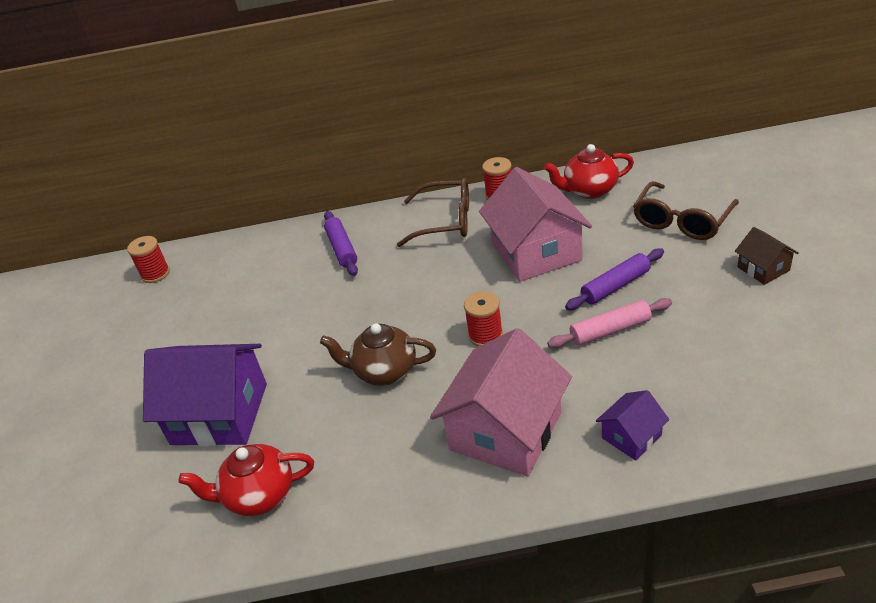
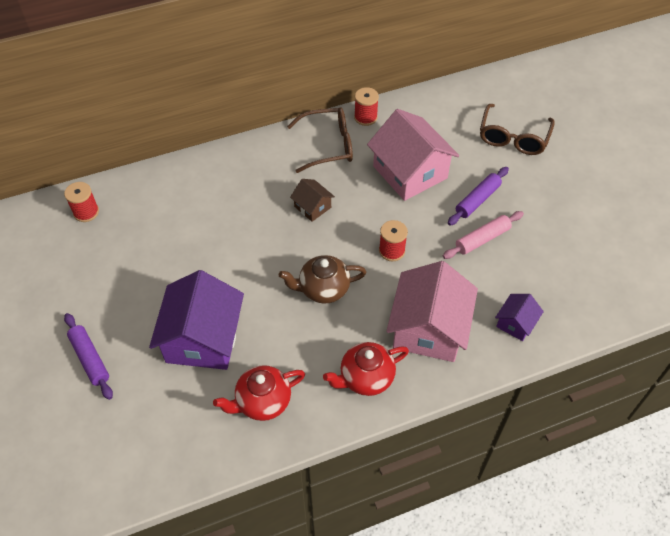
camera: 20 degrees left, 15 degrees up
purple house [143,344,267,447] -> purple house turned 75 degrees counterclockwise [149,270,244,370]
purple rolling pin [324,211,358,276] -> purple rolling pin moved to [64,313,113,400]
red teapot [544,144,634,199] -> red teapot moved to [323,342,409,396]
brown house [735,227,799,285] -> brown house moved to [290,179,335,222]

